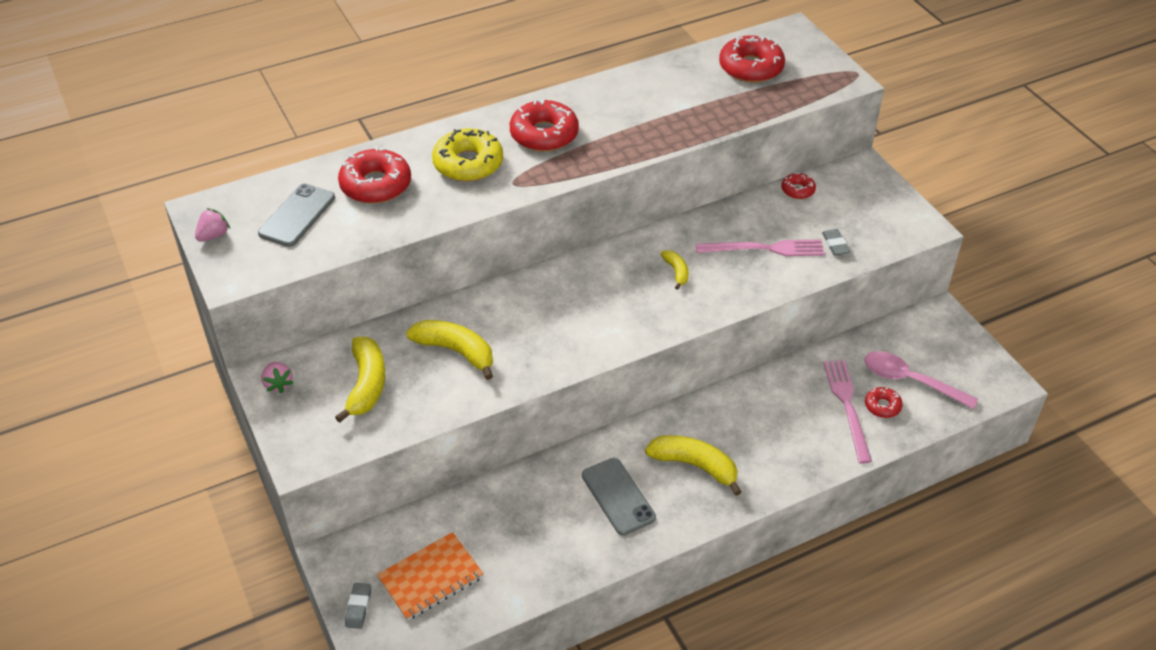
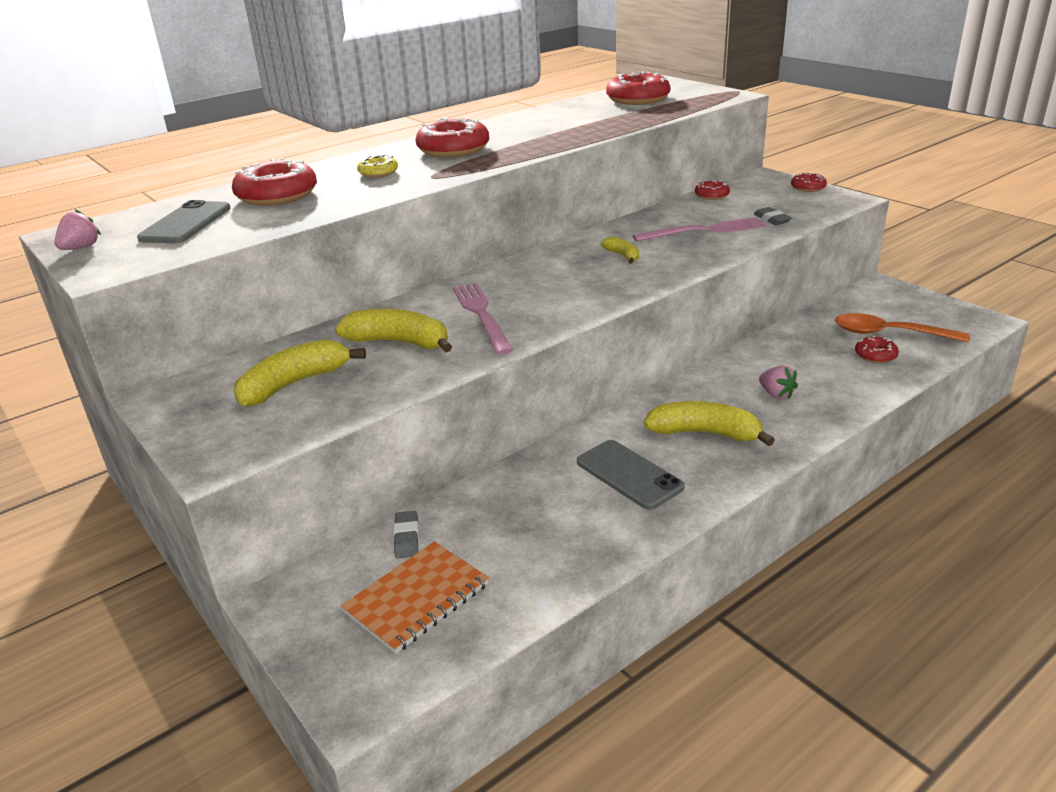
camera: 10 degrees left, 15 degrees down
pink strawberry [261,362,294,393] -> pink strawberry moved to [759,365,798,399]
yellow banana [335,337,385,423] -> yellow banana turned 120 degrees counterclockwise [233,339,366,407]
grey eraser [345,583,371,629] -> grey eraser moved to [394,511,419,559]
yellow donut [432,128,503,182] -> yellow donut [357,155,398,177], size x0.52
pink fork [824,360,872,464] -> pink fork moved to [453,283,513,355]
pink spoon [864,351,978,409] -> orange spoon [835,313,970,342]
none -> red donut [791,173,827,192]

